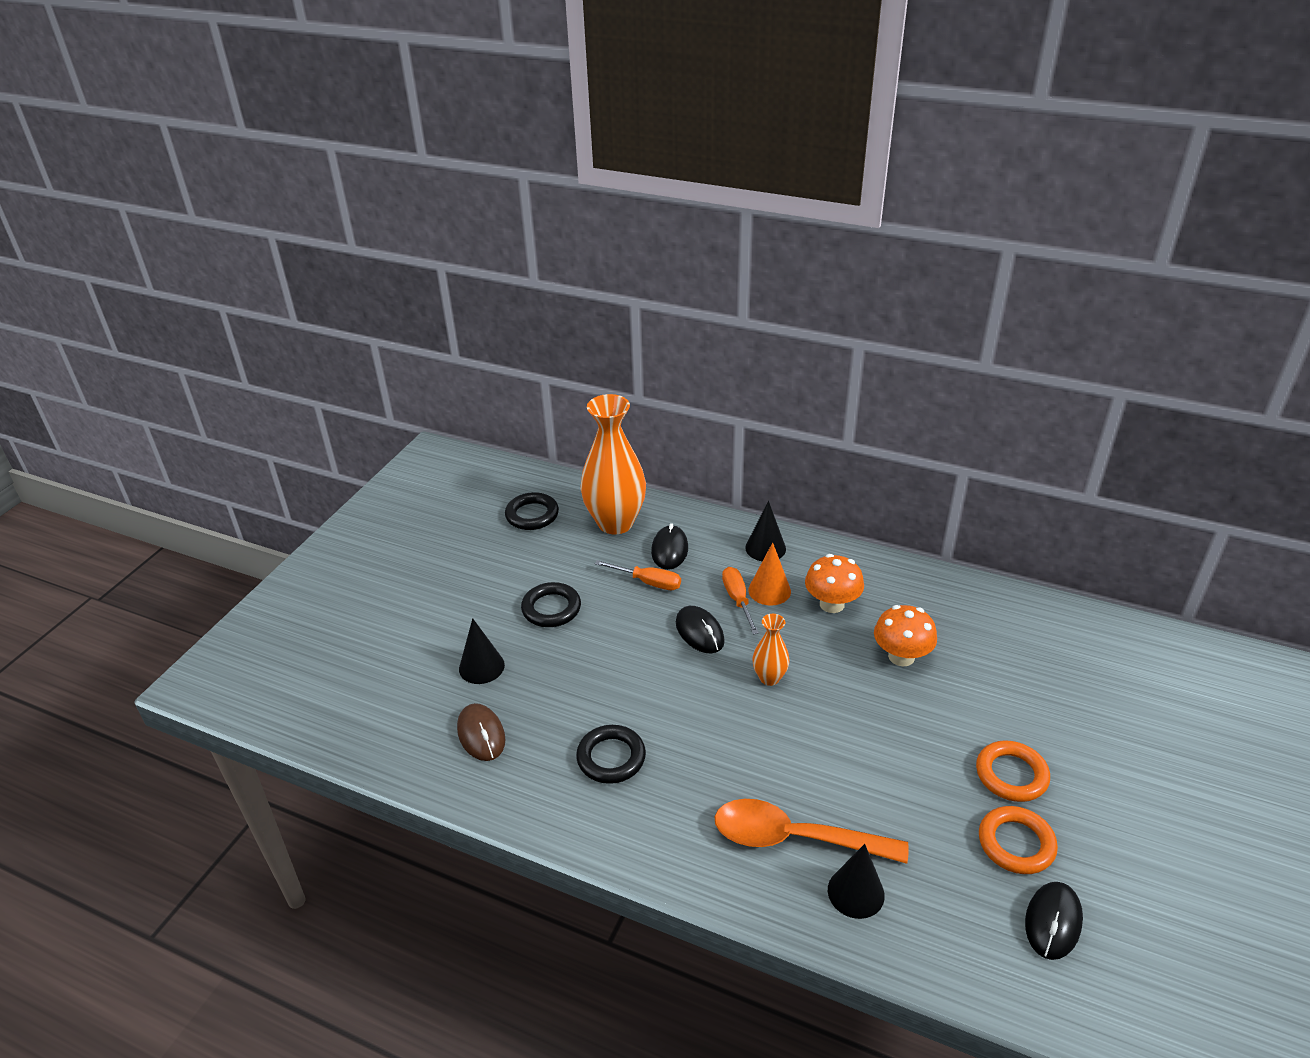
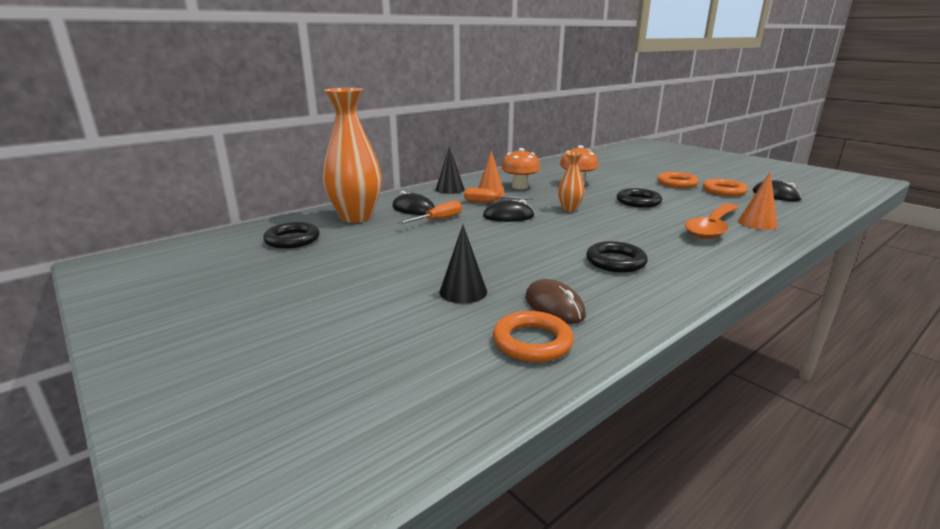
camera: 65 degrees left, 15 degrees down
brown mouse [457,703,506,761] -> brown mouse turned 60 degrees clockwise [525,279,586,324]
black ring [521,582,581,627] -> black ring moved to [617,188,662,208]
black cone [828,844,885,919] -> orange cone [738,171,778,230]
none -> orange ring [493,311,574,362]

